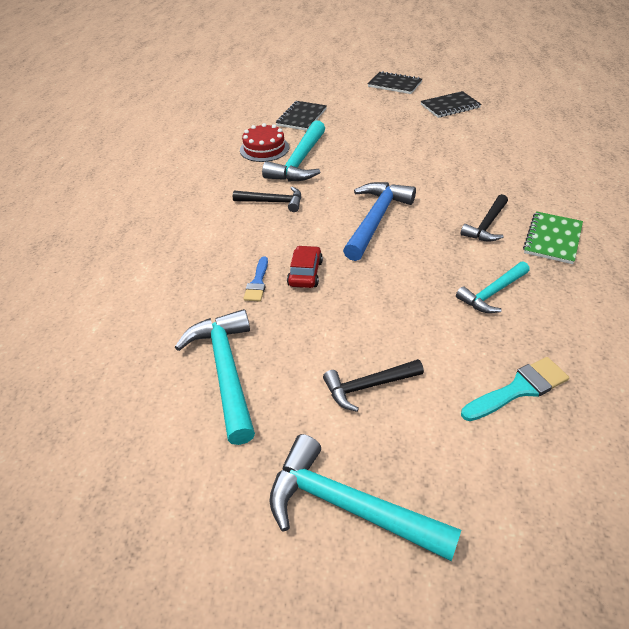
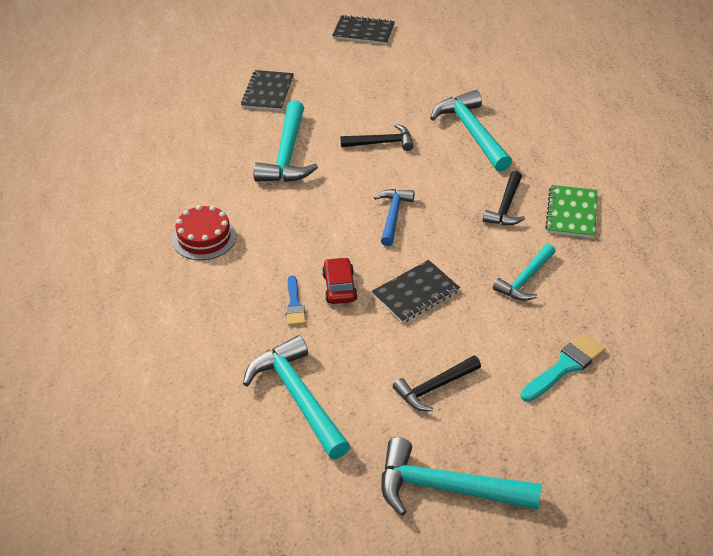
camera: 15 degrees left, 0 degrees up
black hammer [233,187,301,212] -> black hammer moved to [340,124,413,151]
red cake [240,123,289,162] -> red cake moved to [172,205,236,260]
blue hammer [343,182,416,261] -> blue hammer [374,189,415,246], size x0.62
black notebook [420,91,481,118] -> black notebook moved to [372,260,460,323]
none -> turquoise hammer [430,90,512,172]

